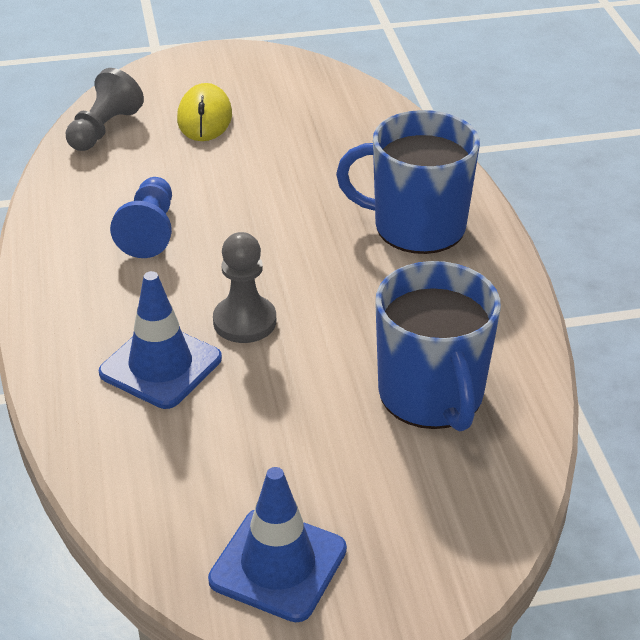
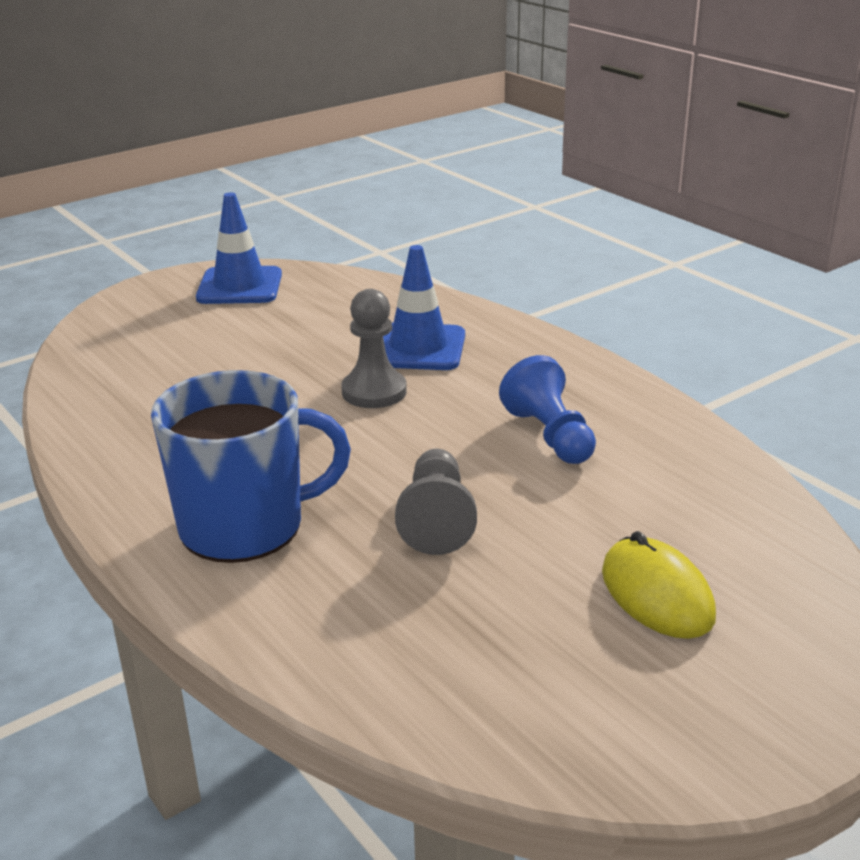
camera: 155 degrees right, 10 degrees down
grey pawn [66,68,144,151] -> grey pawn moved to [395,449,477,555]
blue mug [375,261,501,432] -> none

